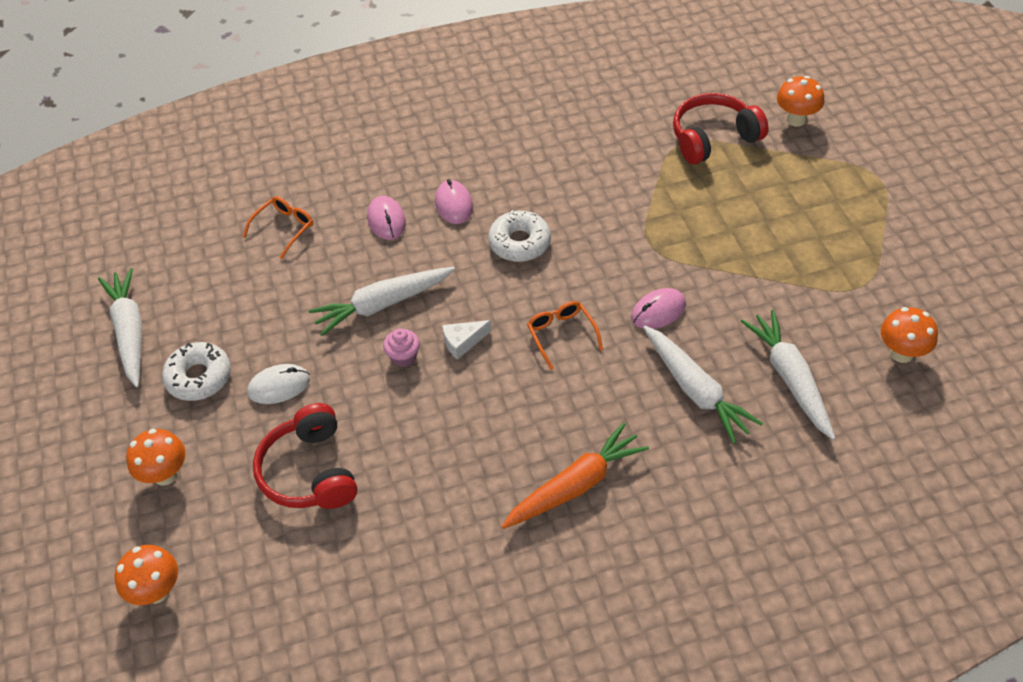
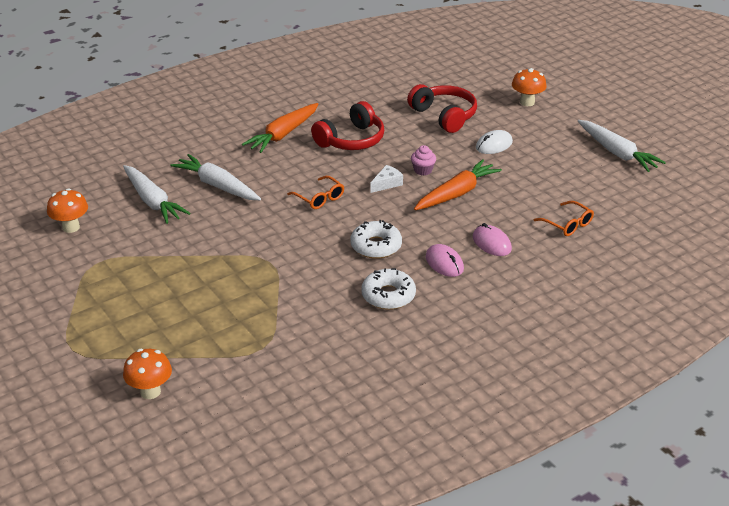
camera: 160 degrees right, 15 degrees down
orange mushroom [115,545,178,605] -> none
white donut [162,342,231,401] -> white donut moved to [361,268,416,310]
orange glasses [243,196,313,259] -> orange glasses turned 60 degrees counterclockwise [534,201,594,236]
white carrot [309,267,455,336] -> orange carrot [414,159,502,210]
pink mouse [631,288,686,329] -> none
red headphones [673,93,769,164] -> red headphones moved to [311,101,384,150]

